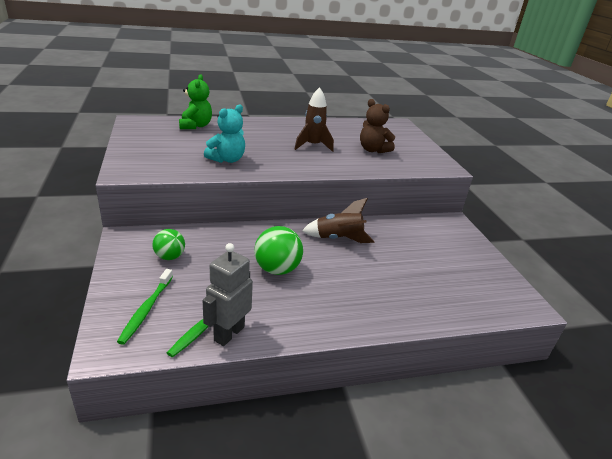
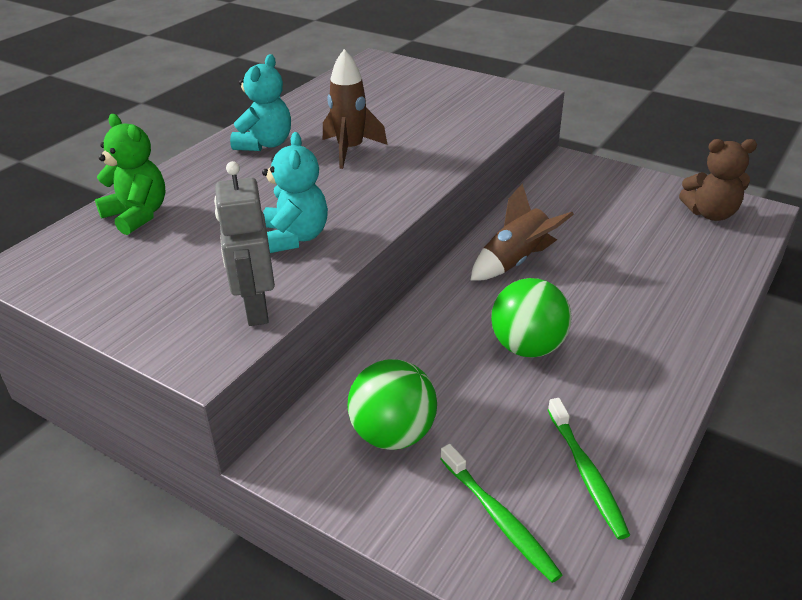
camera: 40 degrees left, 5 degrees up
green ball [152,229,185,260] -> green ball [347,359,437,450], size x1.54
grey robot [203,243,253,346] -> grey robot moved to [214,161,275,326]
brown teddy bear [360,99,395,153] -> brown teddy bear moved to [679,139,757,221]
none -> turquoise teddy bear [230,54,291,151]

